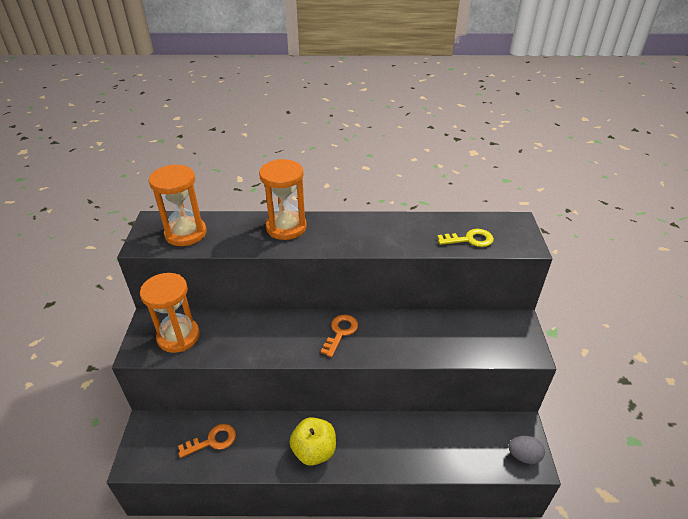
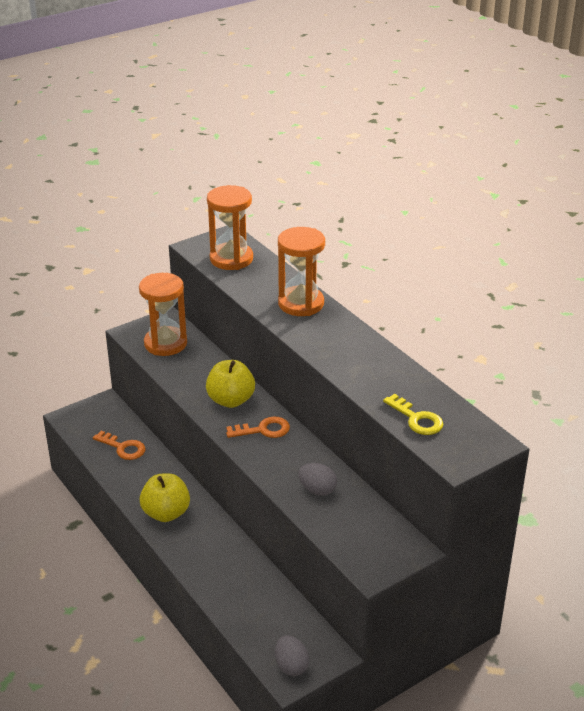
camera: 55 degrees right, 5 degrees down
none -> yellow apple [206,360,255,408]
none -> grey egg [298,463,337,496]

